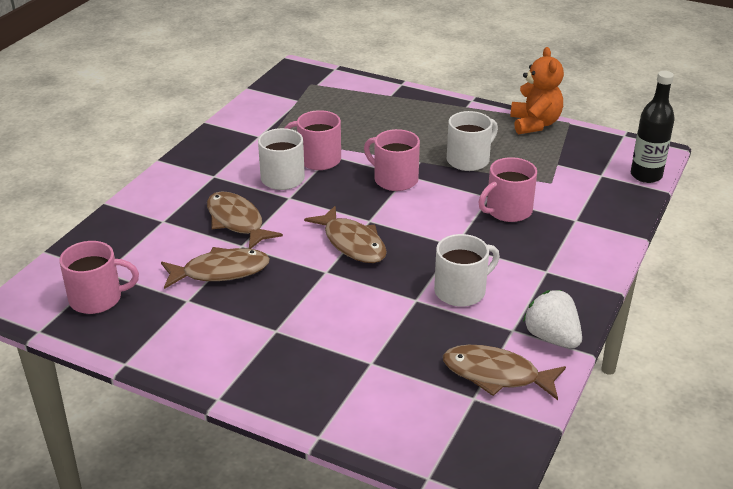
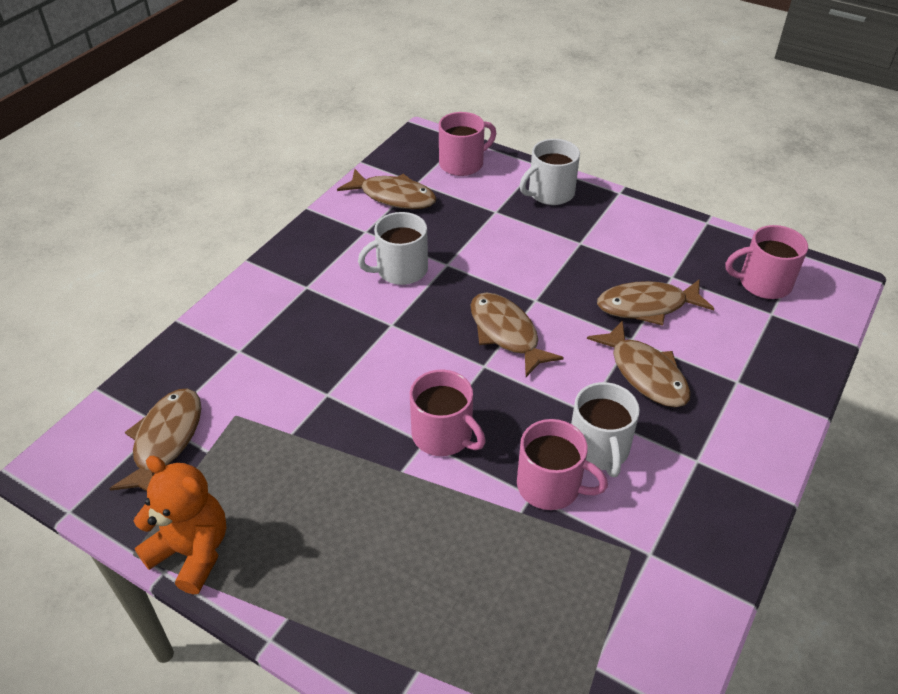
camera: 175 degrees left, 10 degrees up
white mug [447,111,498,171] -> white mug moved to [520,139,580,205]
pink mug [479,157,537,222] -> pink mug moved to [439,112,496,176]
orange teddy bear [510,47,564,135] -> orange teddy bear turned 120 degrees clockwise [134,456,226,594]
white strawberry [523,290,582,348] -> none
black bottle [631,71,675,183] -> none
none -> brown fish [109,389,201,491]

